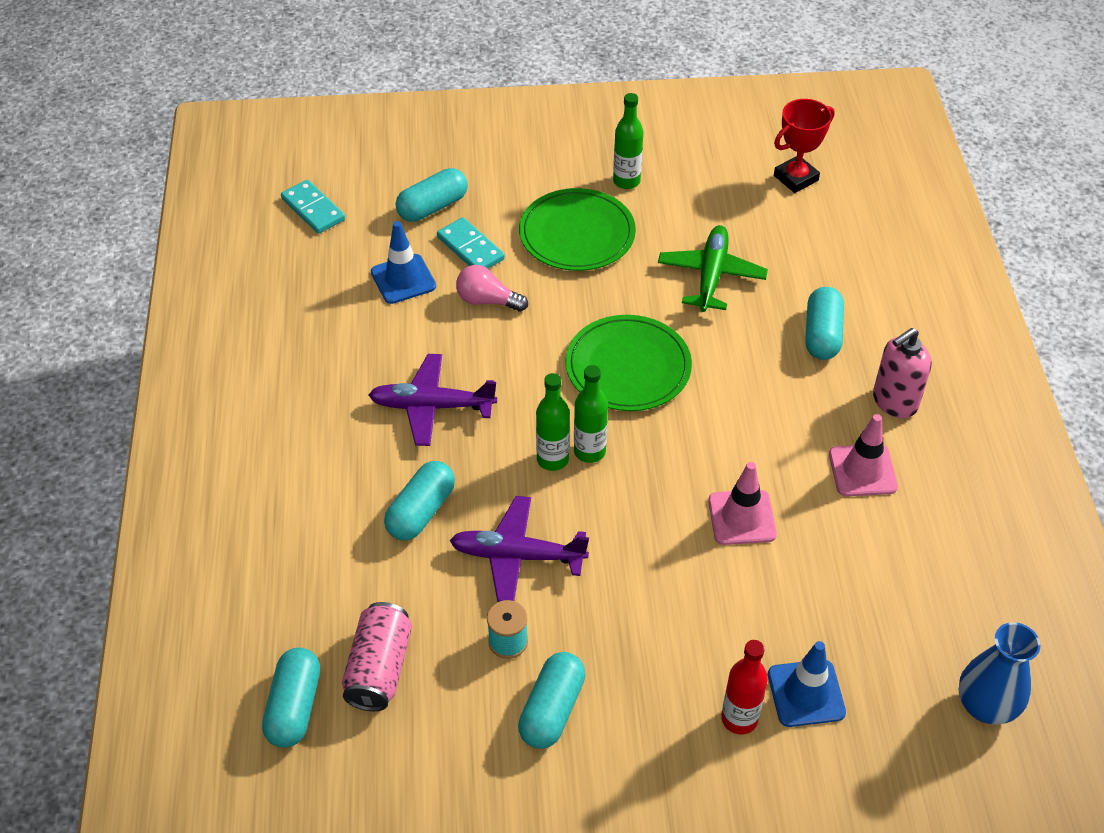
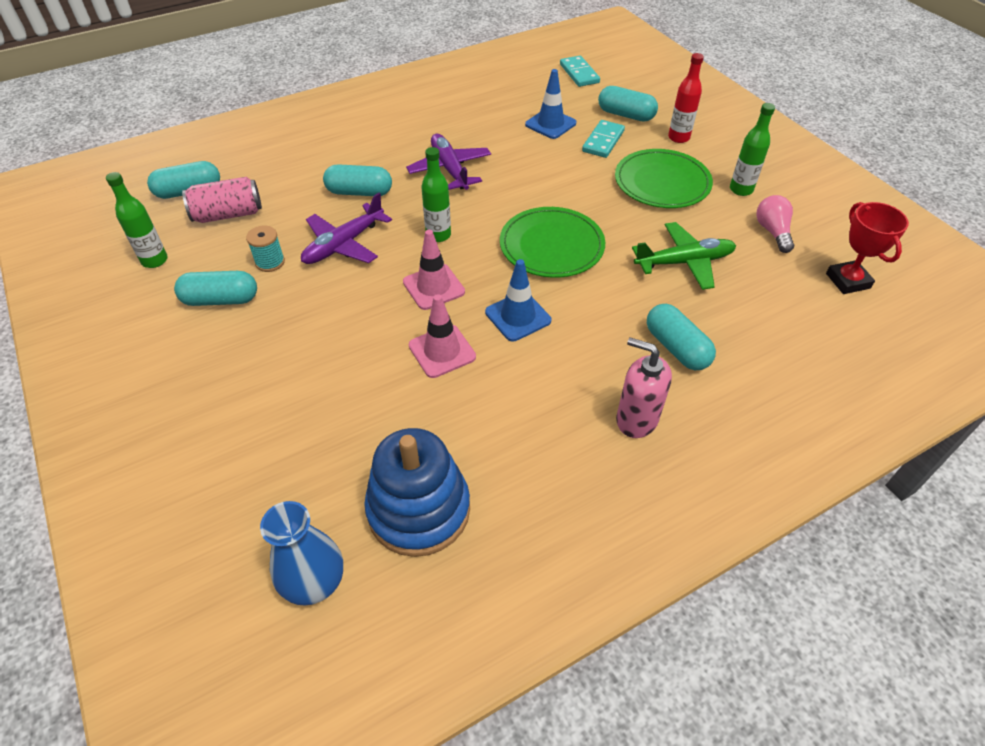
camera: 65 degrees right, 0 degrees up
turquoise domino [281,180,345,234] -> turquoise domino turned 45 degrees counterclockwise [560,56,600,87]
purple plane [450,496,589,602] -> purple plane turned 120 degrees counterclockwise [301,193,392,264]
pink light bulb [456,265,528,312] -> pink light bulb moved to [756,195,794,253]
green bottle [574,365,608,463] -> green bottle moved to [106,172,168,268]
red bottle [721,640,768,735] -> red bottle moved to [668,53,704,143]
blue traffic cone [768,641,846,727] -> blue traffic cone moved to [485,259,551,341]
red trophy [774,99,834,193] -> red trophy turned 45 degrees clockwise [826,202,909,294]
turquoise capsule [805,287,844,360] -> turquoise capsule turned 75 degrees clockwise [647,304,716,370]
pink traffic cone [829,414,898,496] -> pink traffic cone moved to [403,230,465,310]
none -> blue stacking toy [364,428,470,557]

